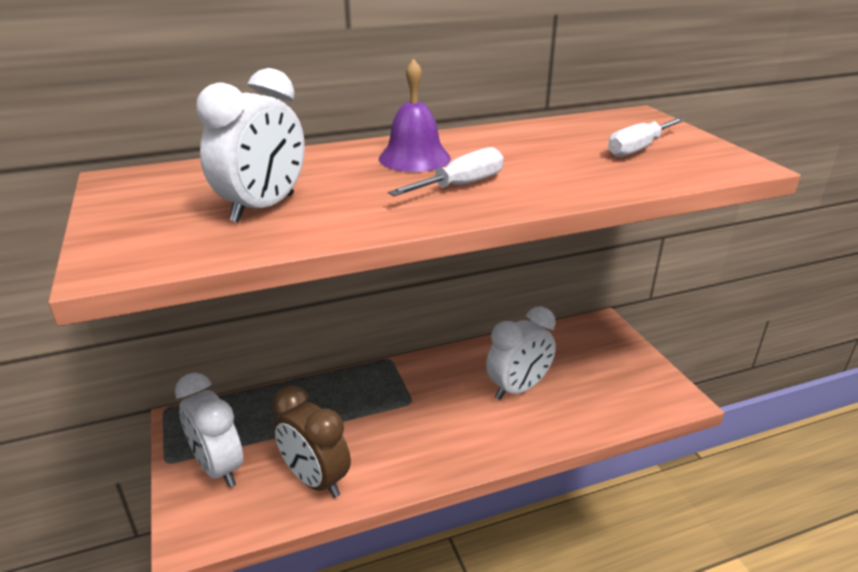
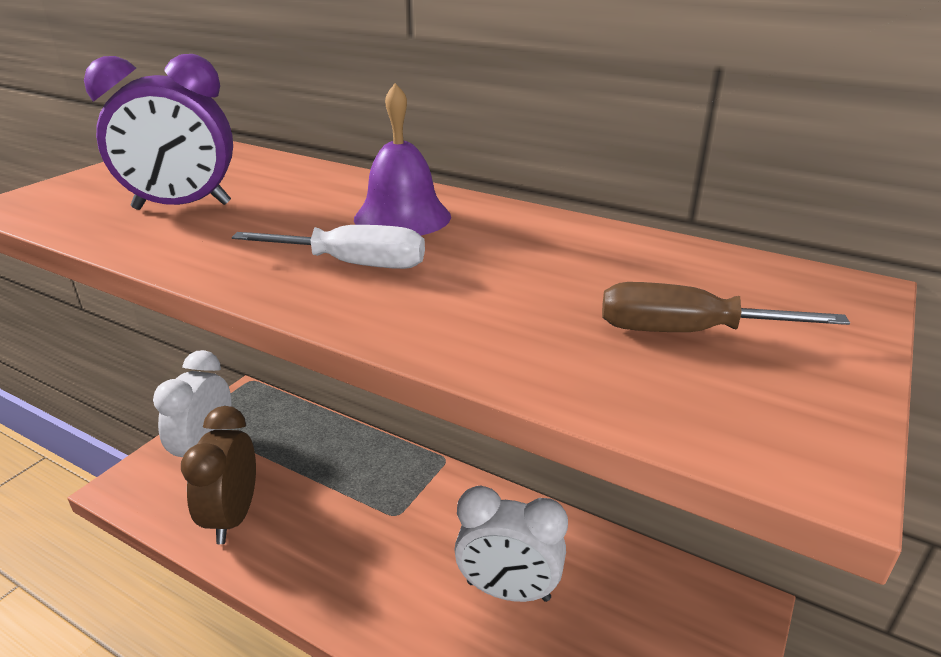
camera: 50 degrees right, 0 degrees up
white clock [196,68,305,222] -> purple clock [84,54,233,210]
white screwdriver [608,118,684,157] -> brown screwdriver [602,282,850,332]

